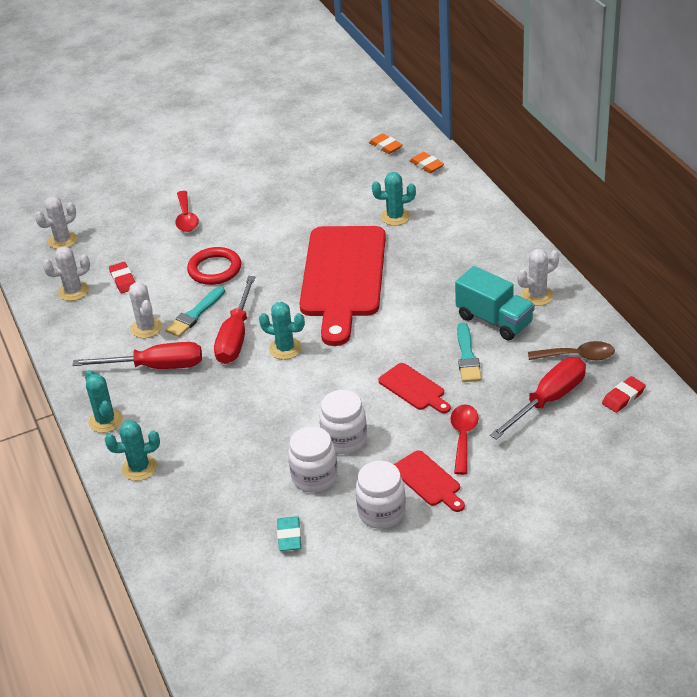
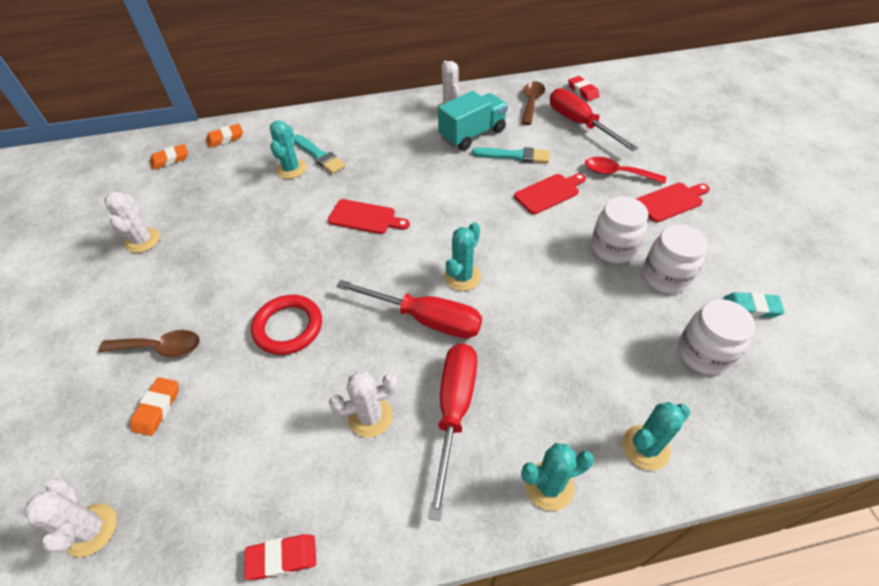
camera: 80 degrees left, 10 degrees up
white cactus [43,246,90,301] -> white cactus moved to [104,192,160,253]
turquoise cactus [105,420,160,481] -> turquoise cactus turned 60 degrees clockwise [622,402,690,470]
red eraser [109,262,135,293] -> red eraser moved to [244,534,316,580]
turquoise brush [165,286,225,337] -> turquoise brush moved to [294,134,346,174]
red spoon [175,191,199,232] -> brown spoon [98,330,200,357]
red cutting board [299,226,386,346] -> red cutting board [328,199,410,234], size x0.42
white jar [356,461,406,529] -> white jar moved to [678,299,755,375]
none -> orange eraser [130,377,179,436]

